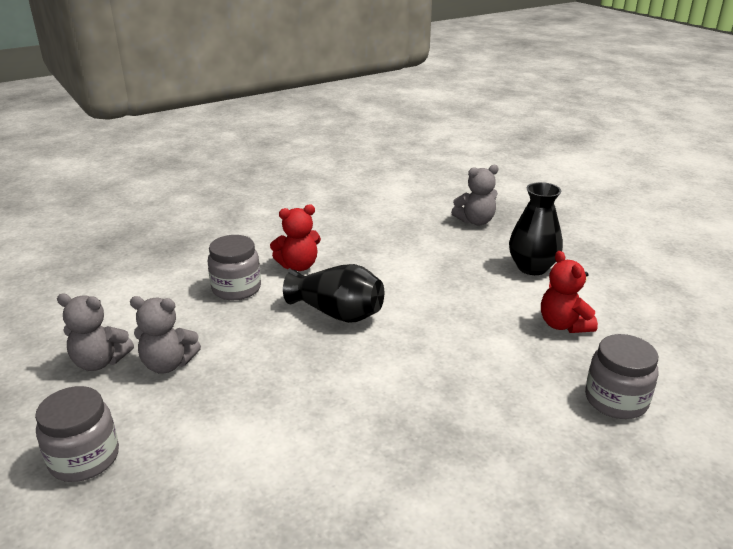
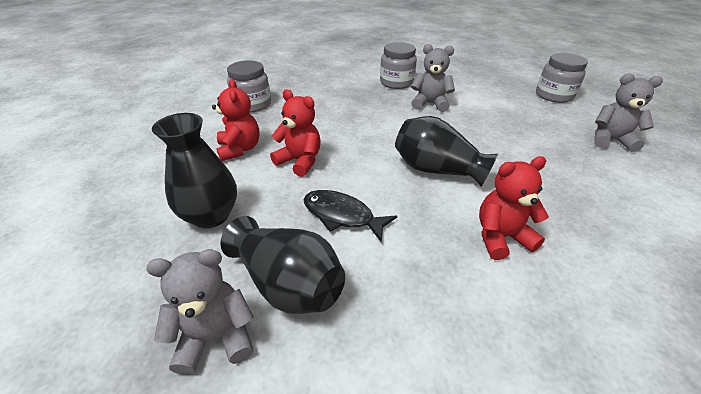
camera: 175 degrees left, 10 degrees up
grey teddy bear [130,296,201,373] -> grey teddy bear moved to [411,44,455,112]
grey jar [207,235,261,300] -> grey jar moved to [380,42,417,89]
none -> black vase [220,216,345,314]
none -> red teddy bear [270,90,321,177]
none -> black fish [303,190,397,242]

